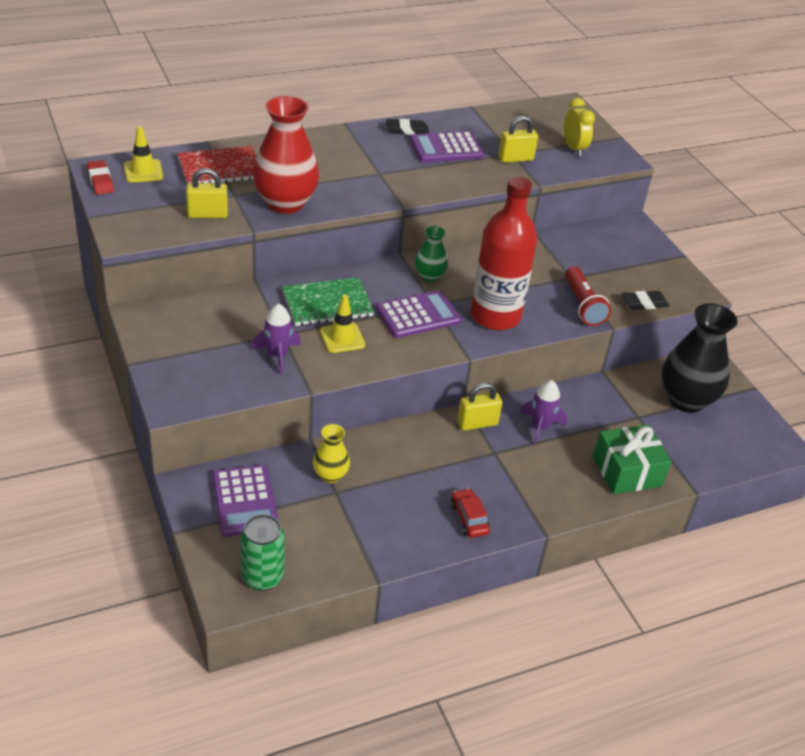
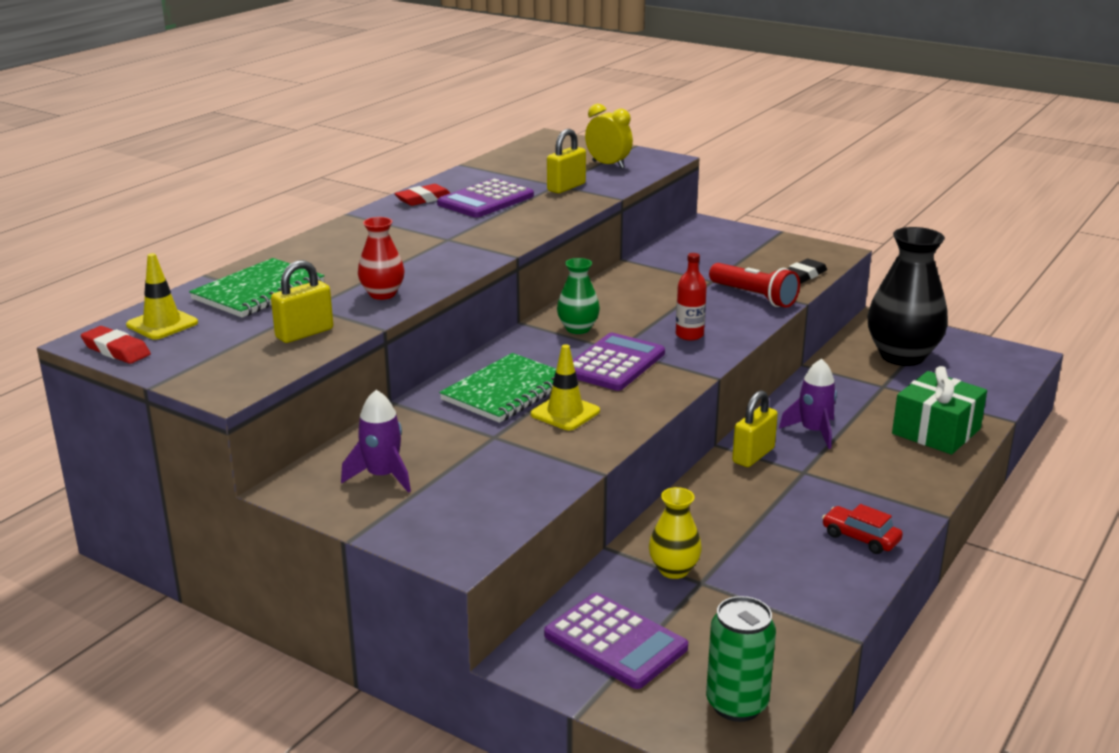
camera: 30 degrees left, 15 degrees down
red notebook [177,146,256,184] -> green notebook [189,258,325,318]
purple rocket [252,303,301,375] -> purple rocket moved to [341,390,411,493]
red vase [253,96,319,214] -> red vase [358,217,405,300], size x0.51
black eraser [386,119,429,135] -> red eraser [394,184,450,206]
red bottle [471,176,537,330] -> red bottle [676,253,707,341], size x0.43

